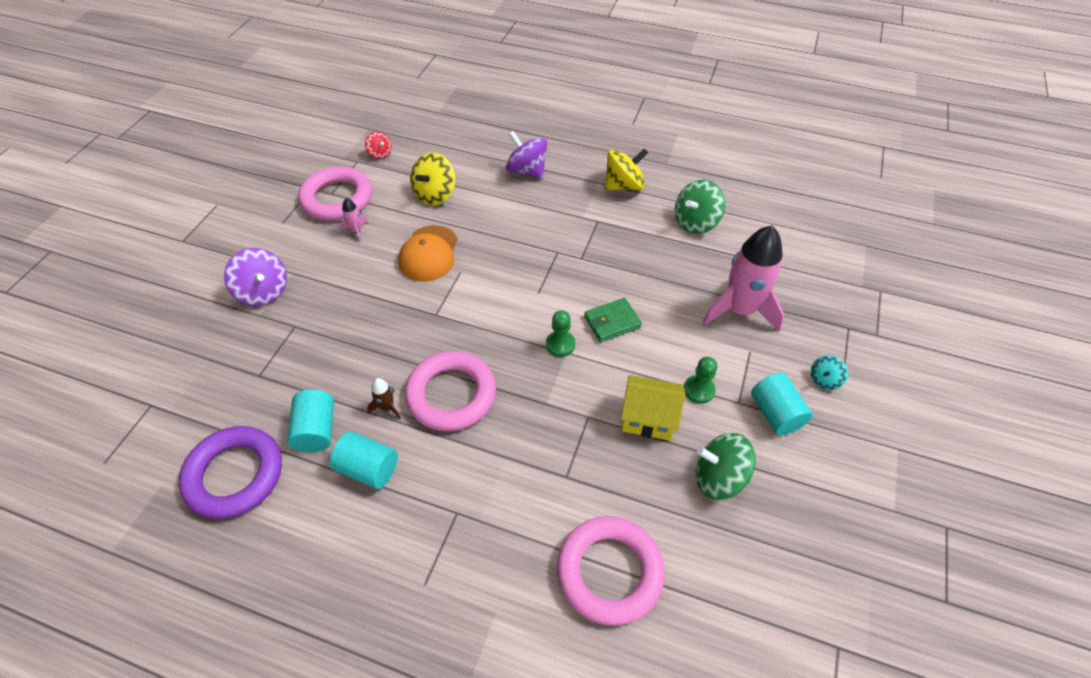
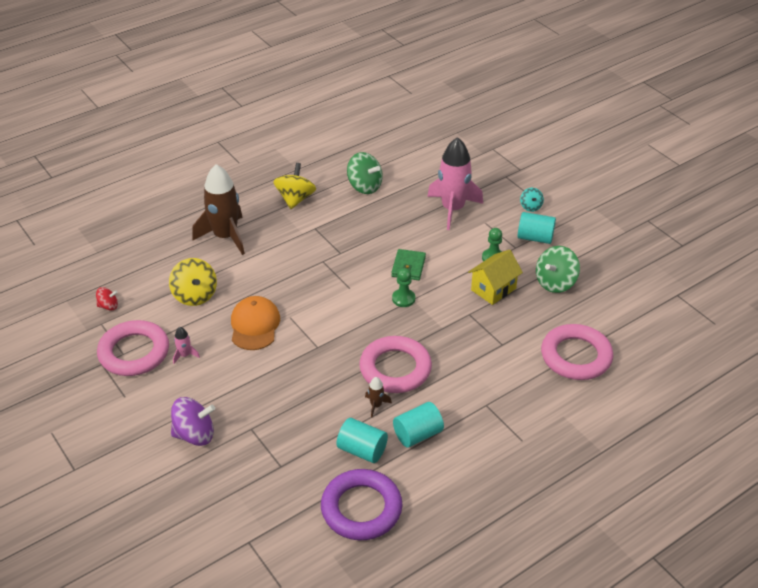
camera: 55 degrees left, 10 degrees down
orange cap [398,225,457,282] -> orange cap turned 135 degrees counterclockwise [231,296,280,350]
purple spinning top [506,131,547,179] -> brown rocket [192,164,245,255]
green spinning top [675,180,725,234] -> green spinning top turned 45 degrees counterclockwise [347,152,383,194]

